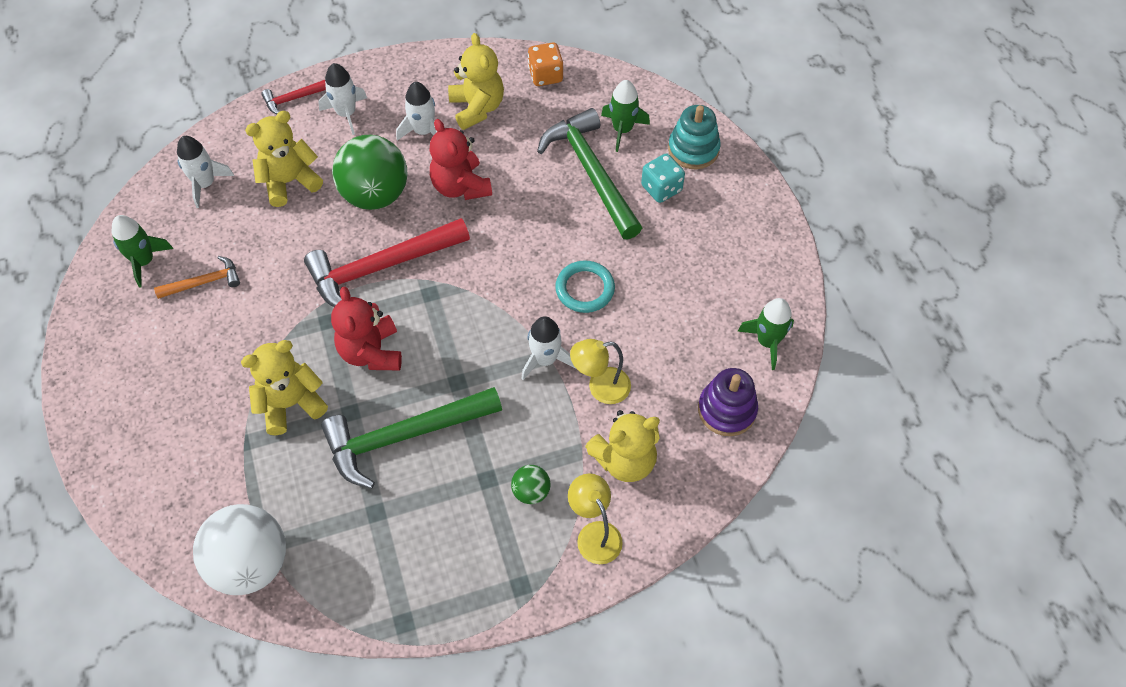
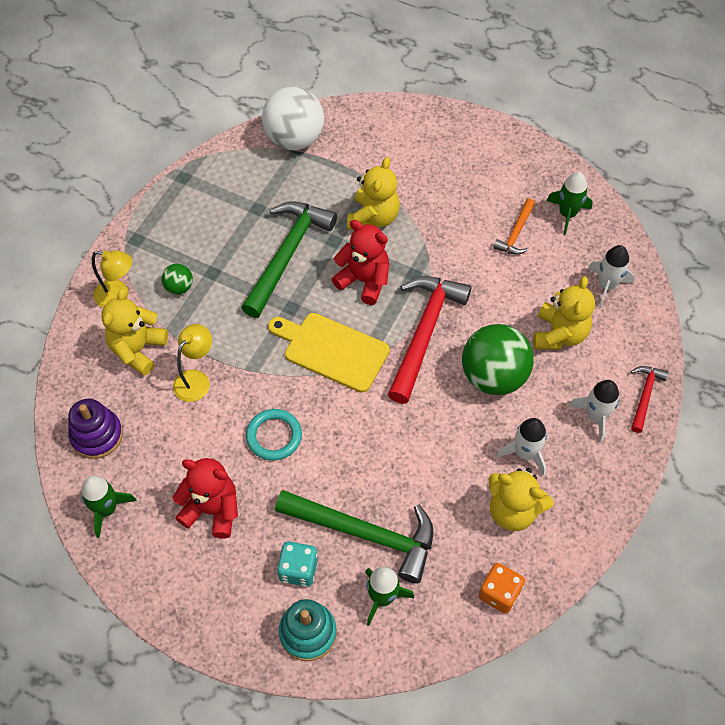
camera: 135 degrees right, 0 degrees up
red teddy bear [429,119,492,200] -> red teddy bear moved to [172,458,238,539]
white rocket [521,316,575,380] -> none
none -> yellow cutting board [268,313,390,393]

